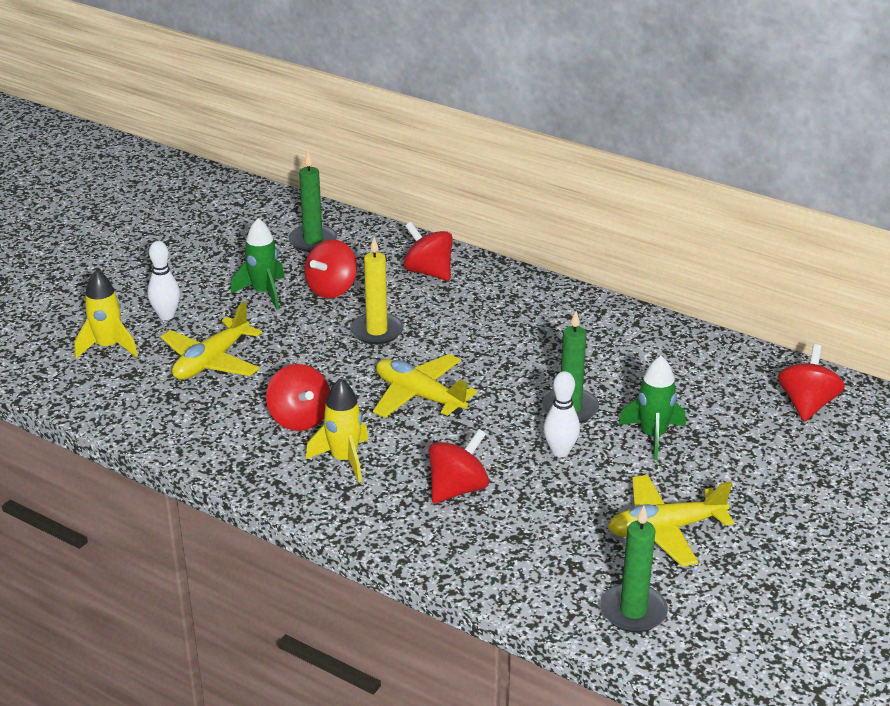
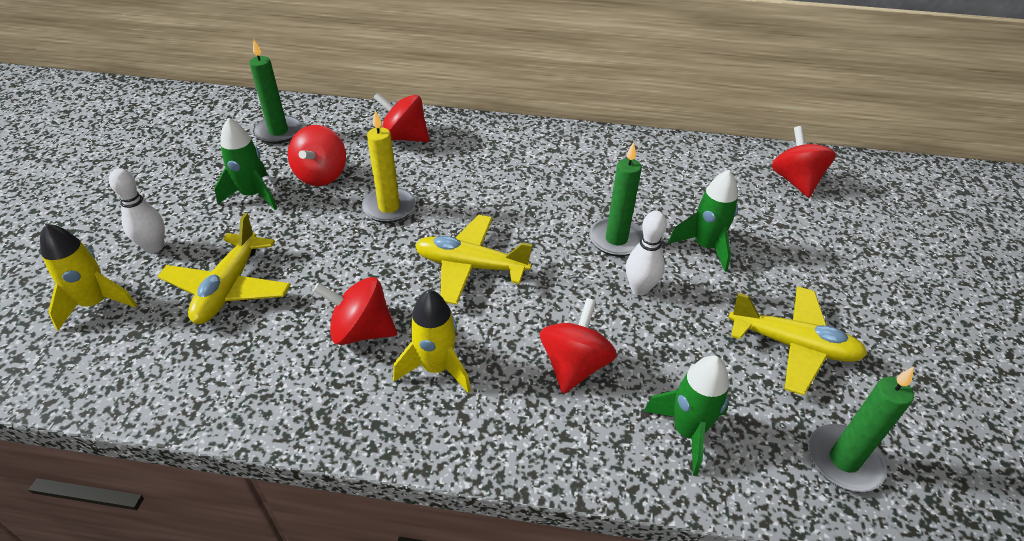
camera: 25 degrees left, 10 degrees up
red spinning top [266,364,330,431] -> red spinning top turned 150 degrees clockwise [313,277,397,345]
yellow plane [608,475,734,567] -> yellow plane turned 120 degrees counterclockwise [728,286,867,395]
none -> green rocket [644,356,729,476]

